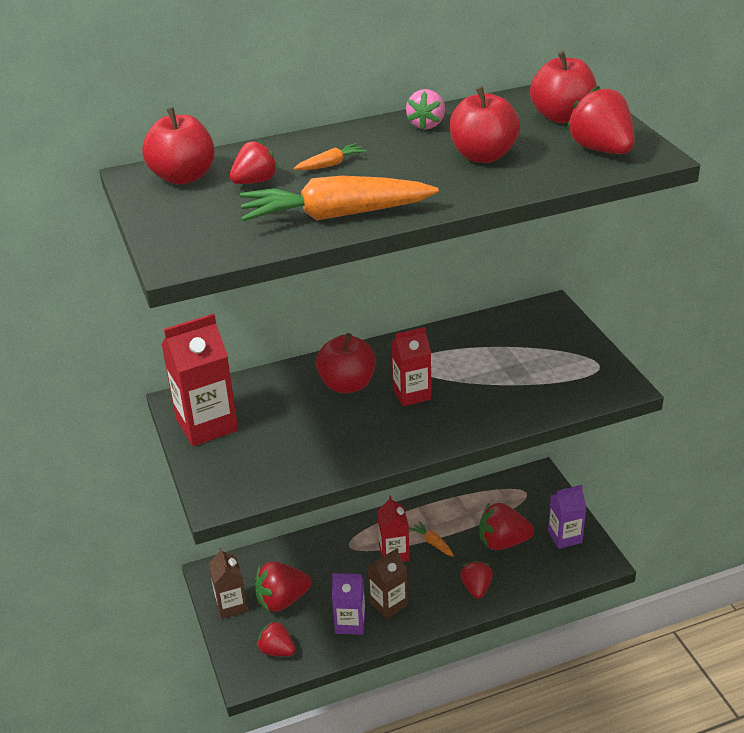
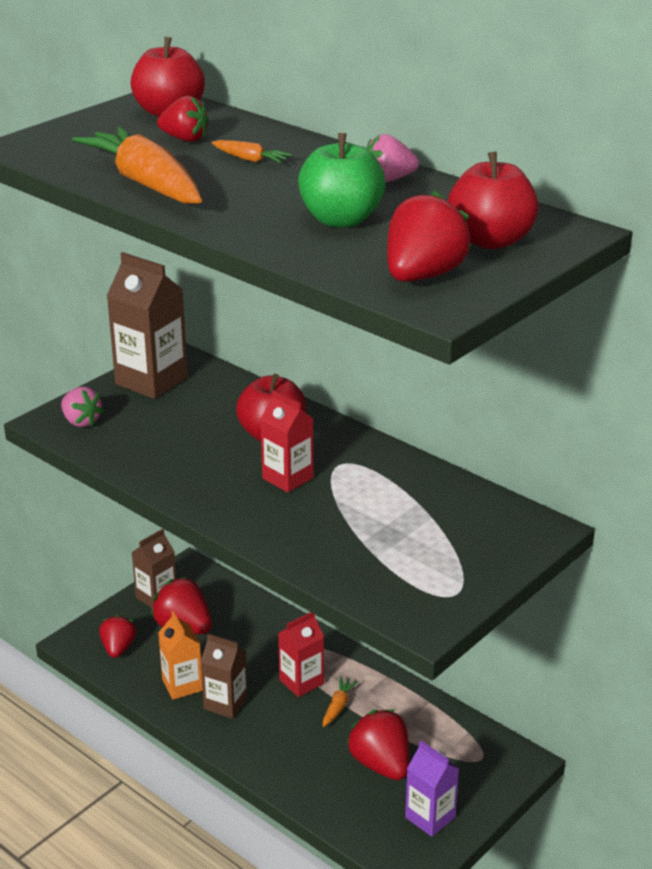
camera: 60 degrees right, 5 degrees down
red carton [162,314,238,446] -> brown carton [107,252,188,399]
purple carton [332,573,365,635] -> orange carton [158,611,203,700]
red apple [450,87,520,163] -> green apple [298,133,386,228]
red strawberry [460,561,493,599] -> none
none -> pink strawberry [61,386,104,427]

